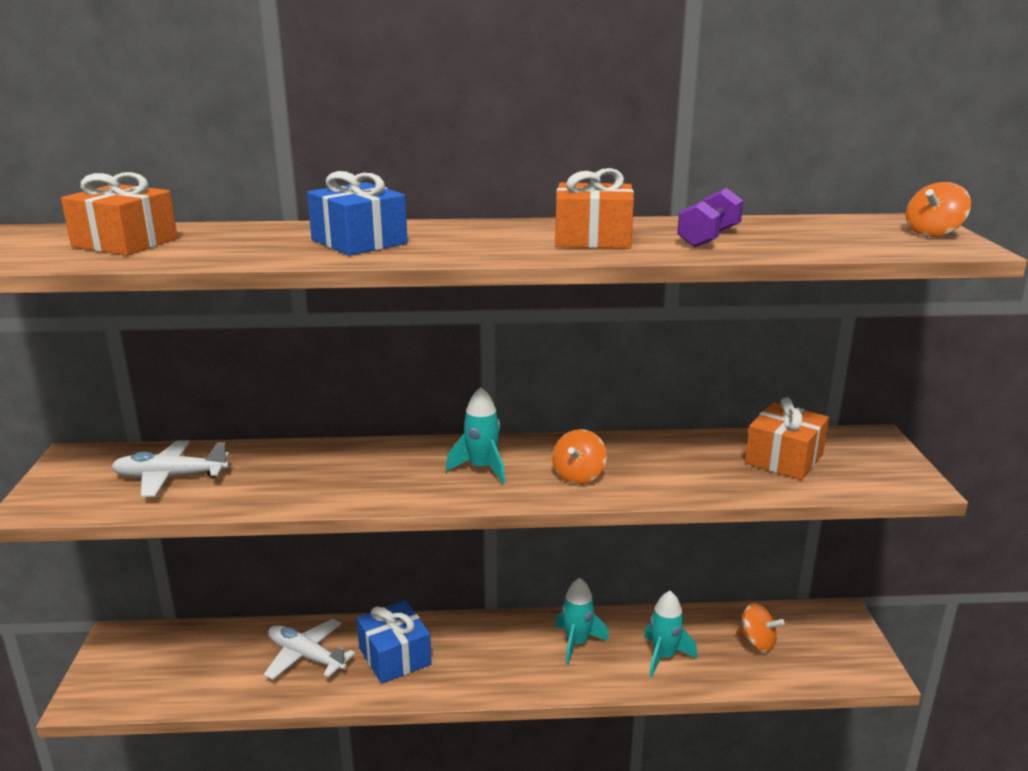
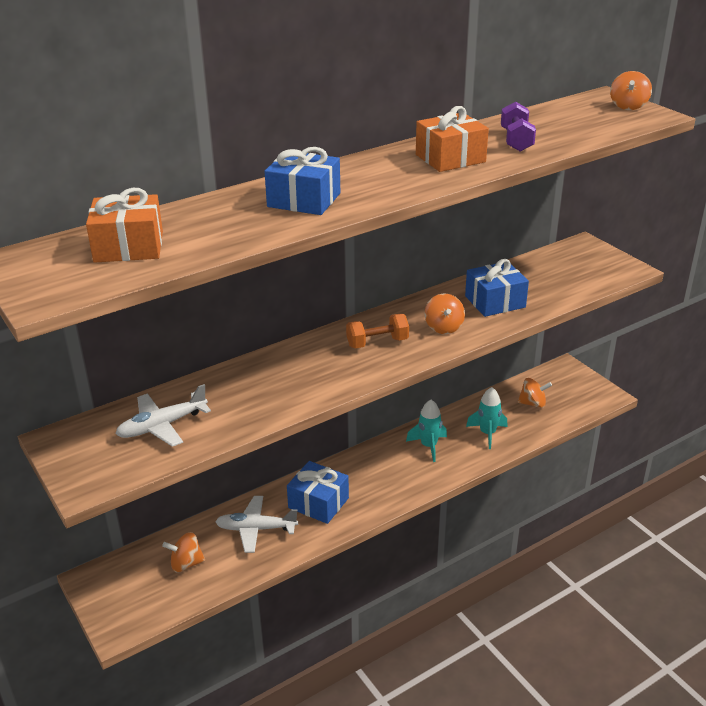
camera: 30 degrees left, 10 degrees up
turquoise rocket [446,387,505,484] -> orange dumbbell [346,314,409,348]
orange gift [745,397,829,480] -> none
none -> orange spinning top [162,532,205,572]
none -> blue gift [465,259,529,317]

